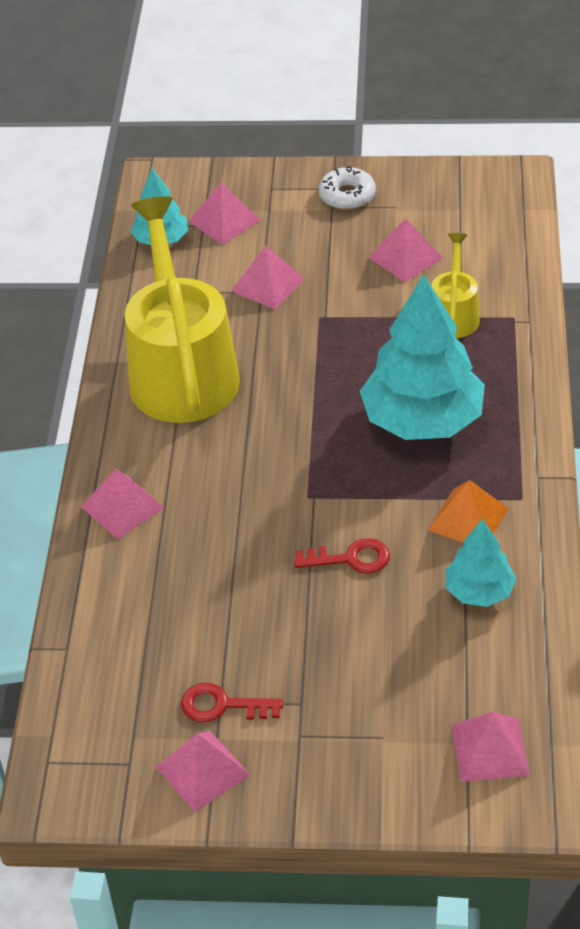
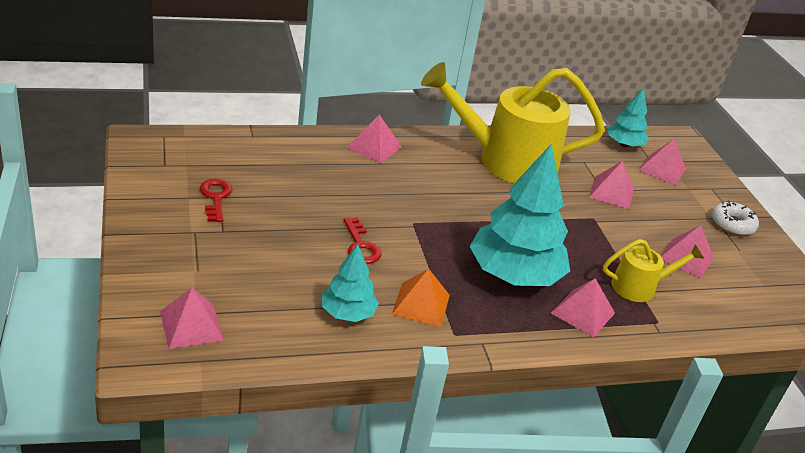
camera: 65 degrees right, 10 degrees down
yellow watering can [125,196,240,423] -> yellow watering can turned 150 degrees counterclockwise [421,62,605,183]
pink pyramid [156,731,250,812] -> pink pyramid moved to [551,278,615,337]

